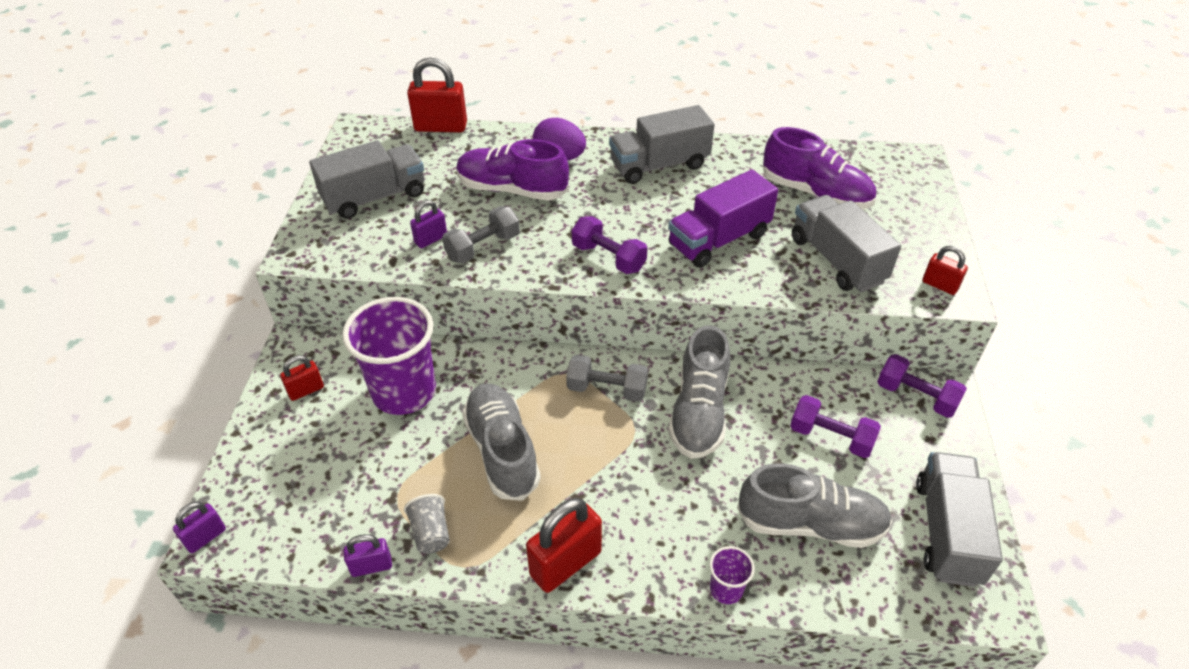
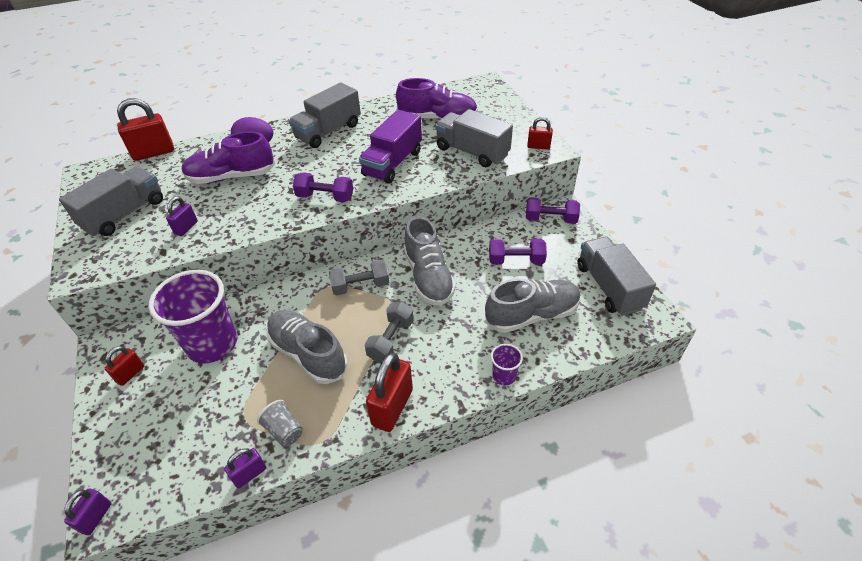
camera: 25 degrees left, 0 degrees up
grey dumbbell [442,206,520,263] -> grey dumbbell moved to [365,301,414,362]

